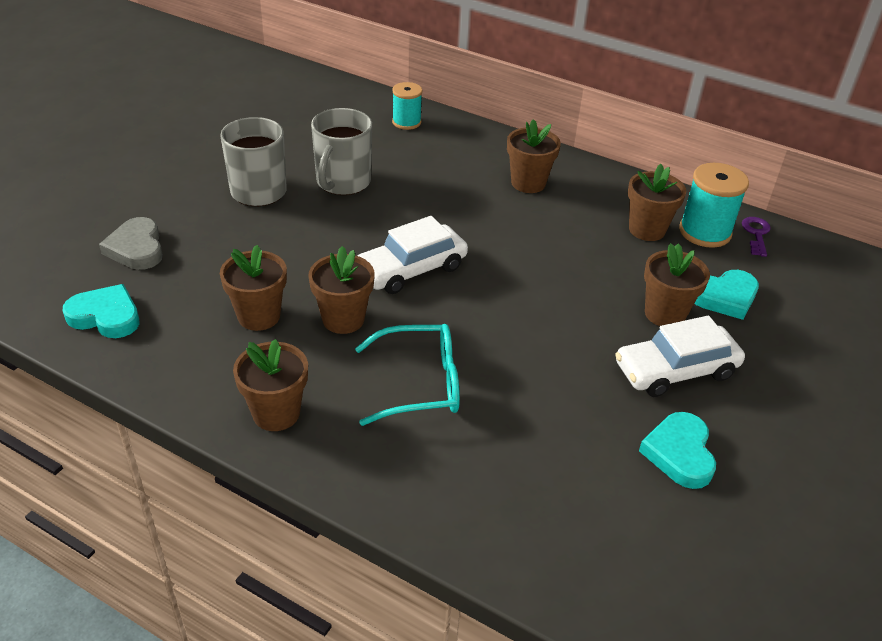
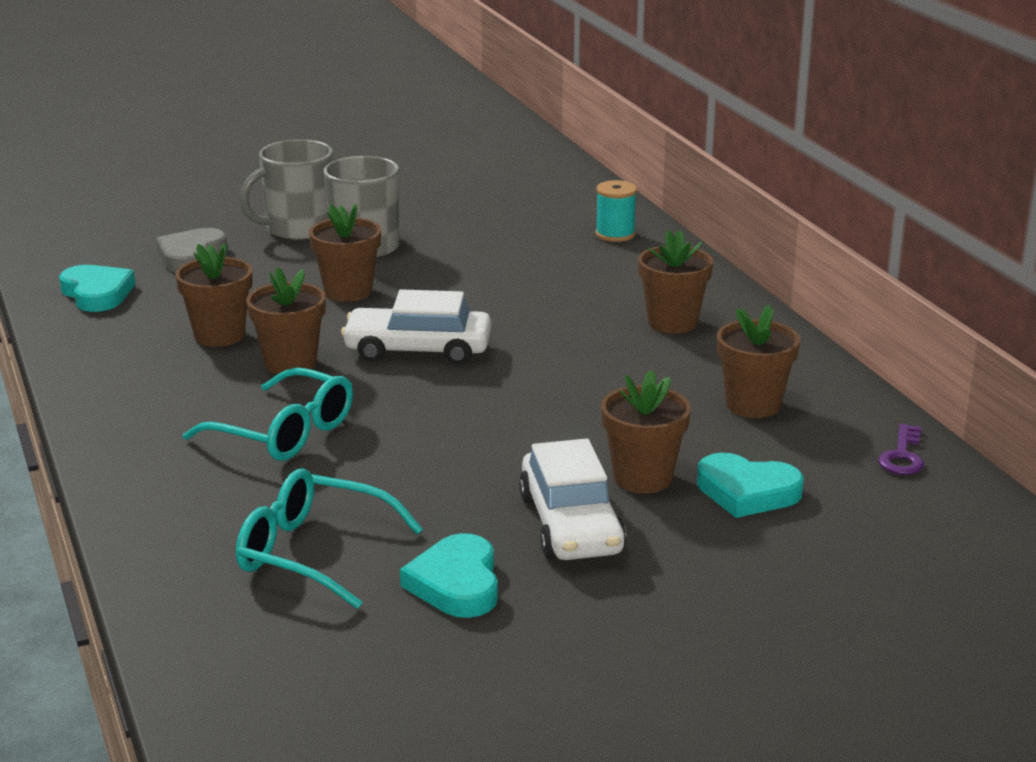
camera: 40 degrees right, 15 degrees down
brown flower pot [233,339,308,431] -> brown flower pot moved to [309,204,381,302]
grey mug [311,108,372,195] -> grey mug moved to [240,139,333,240]
white car [615,316,745,397] -> white car turned 120 degrees counterclockwise [519,438,626,560]
turquoise heart [639,412,716,489] -> turquoise heart turned 45 degrees counterclockwise [400,533,498,618]
turquoise spool [679,163,749,248] -> none
purple key [742,217,771,257] -> purple key turned 150 degrees clockwise [878,424,924,475]
none -> turquoise glasses [236,468,423,609]

